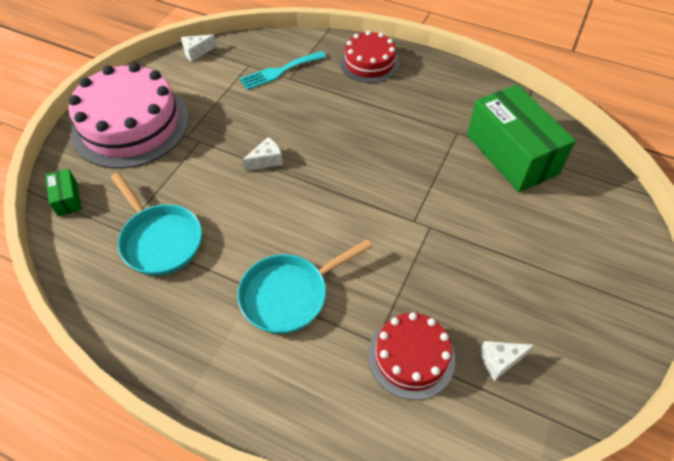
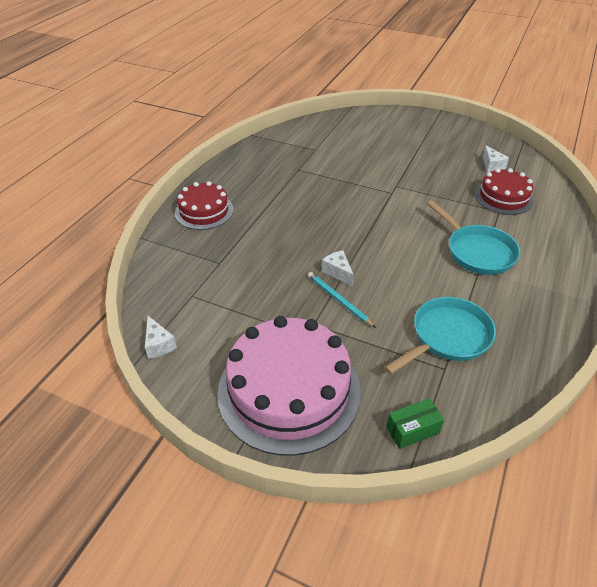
camera: 90 degrees left, 10 degrees down
turquoise fork [239,51,326,90] -> none
green box [467,85,576,192] -> none
none -> turquoise pencil [308,272,376,328]

